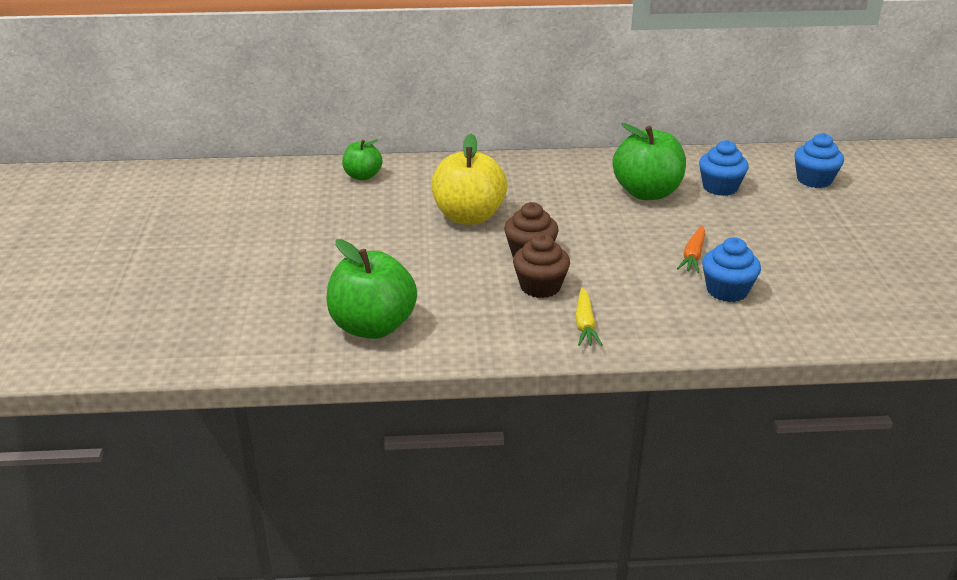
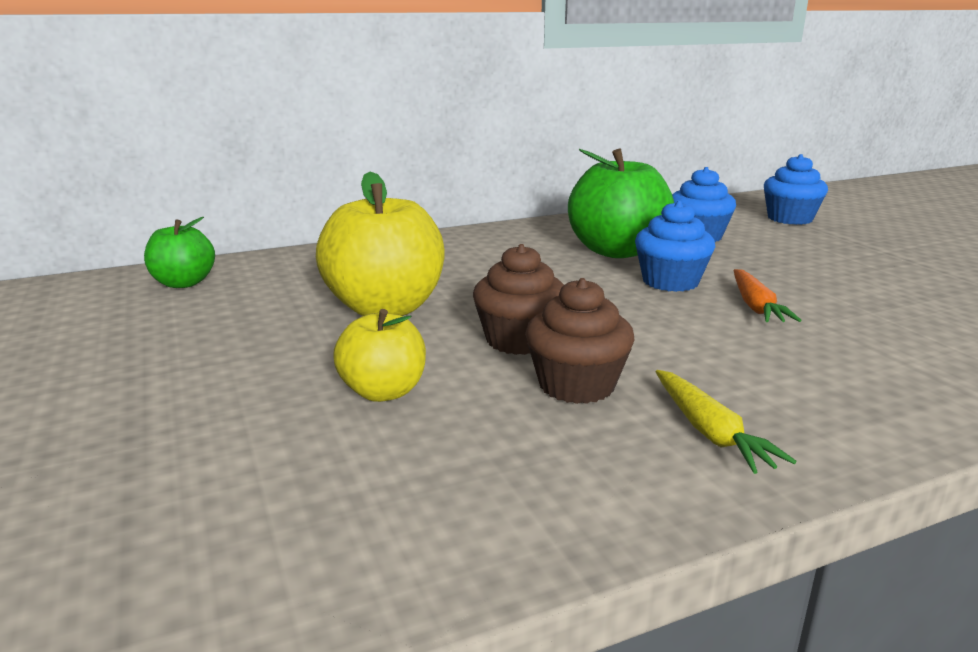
camera: 20 degrees left, 10 degrees down
green apple [326,239,417,339] -> none
blue cupcake [702,237,761,302] -> blue cupcake moved to [635,200,715,292]
none -> yellow apple [333,309,426,402]

